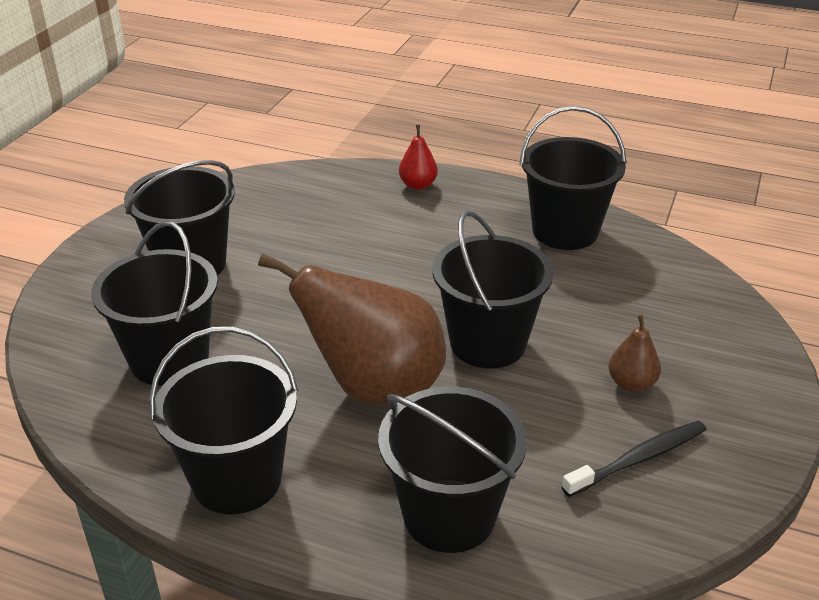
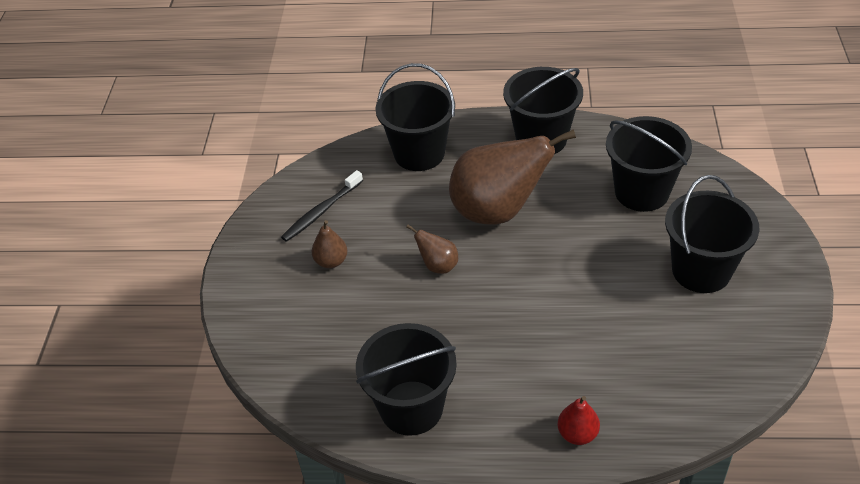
camera: 165 degrees right, 10 degrees up
black bucket [432,211,554,368] -> brown pear [406,225,458,274]

